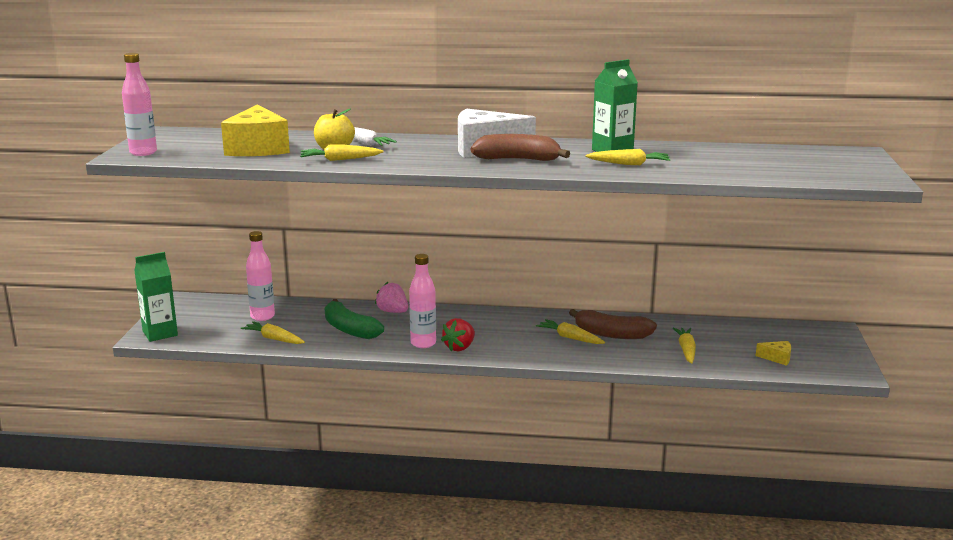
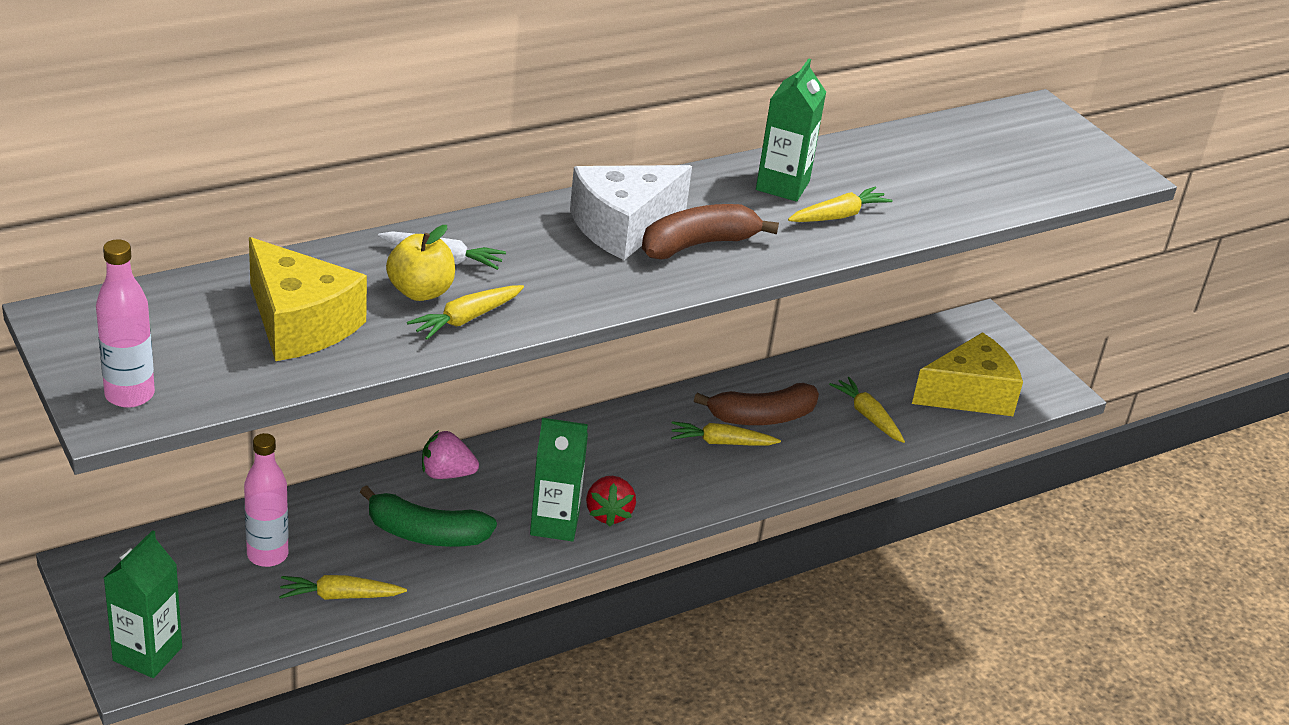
camera: 40 degrees left, 15 degrees up
pink bottle [409,254,436,348] -> green carton [530,418,588,541]
yellow cheese [756,341,791,366] -> yellow cheese [912,332,1023,416], size x2.32

